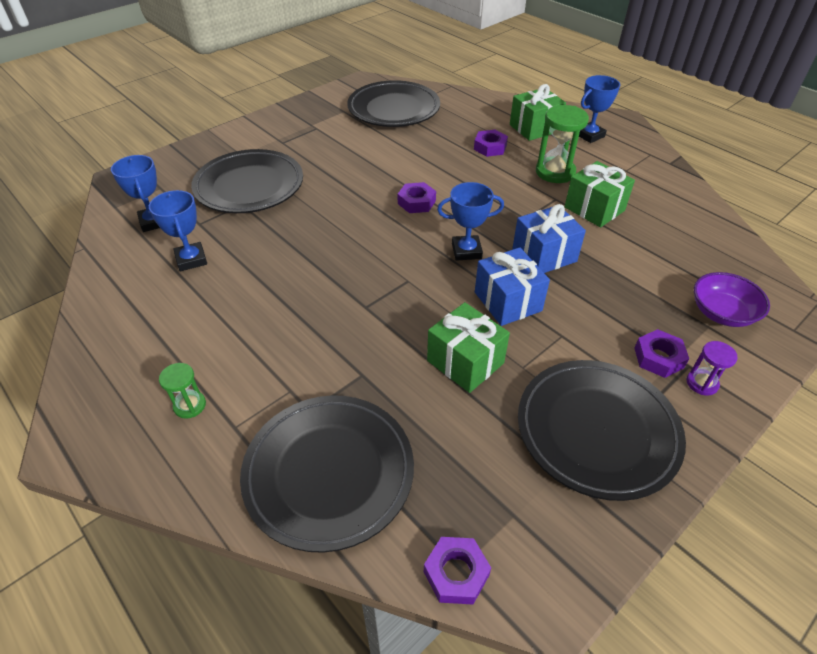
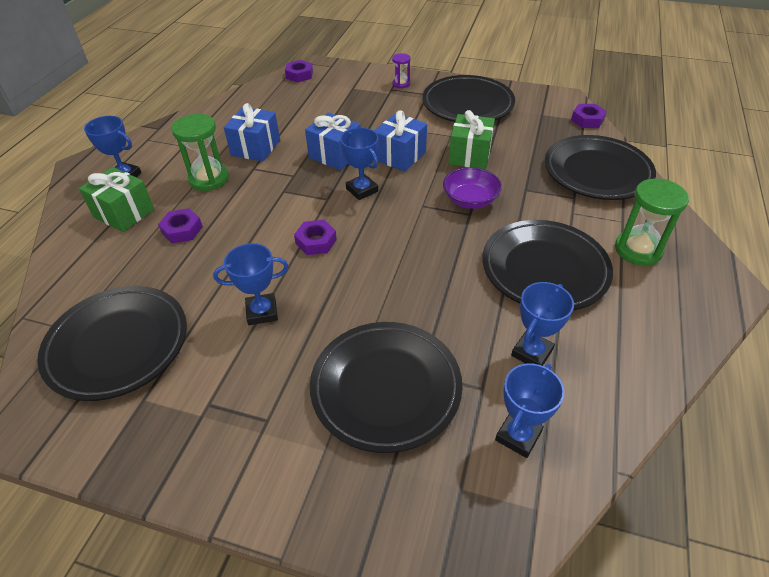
camera: 120 degrees left, 0 degrees up
green hourglass [159,363,206,419] -> green hourglass [615,179,689,266], size x1.84
green gift [564,161,635,227] -> blue gift [224,103,280,161]
purple nut [634,329,689,378] -> purple nut moved to [285,60,313,82]
purple bowl [694,272,770,327] -> purple bowl moved to [443,167,502,209]
none -> blue trophy [213,243,289,325]
none -> black plate [482,220,613,310]

